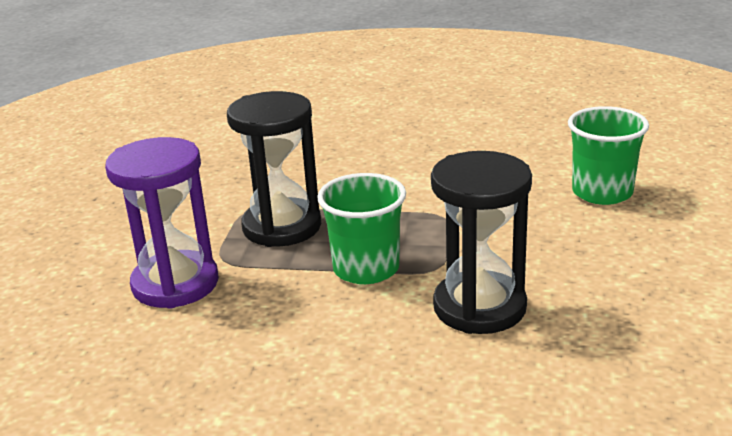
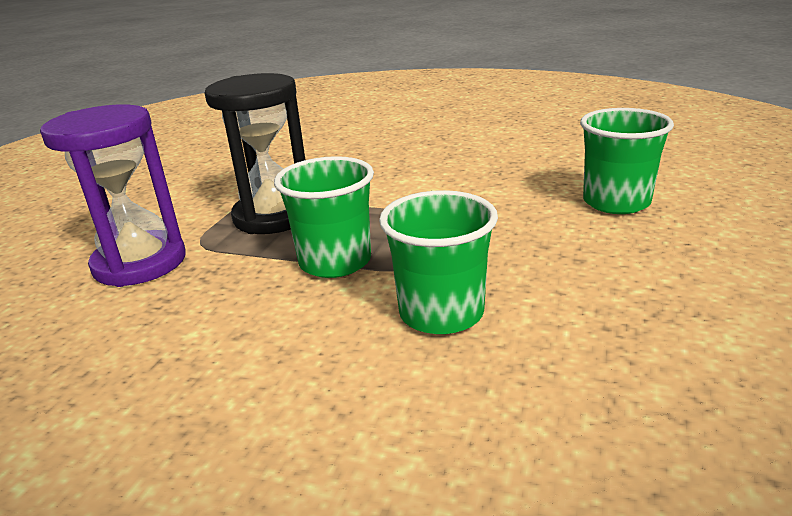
camera: 10 degrees right, 0 degrees up
black hourglass [431,151,532,334] -> green cup [379,190,498,334]

